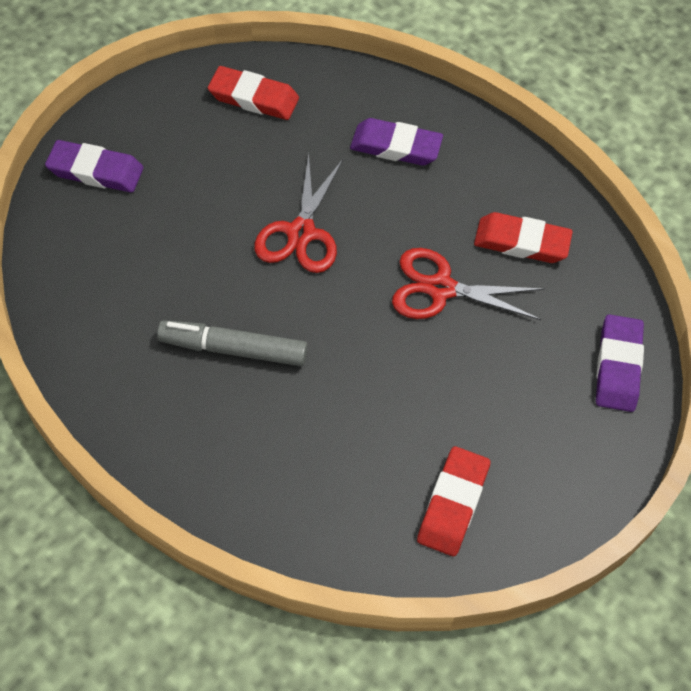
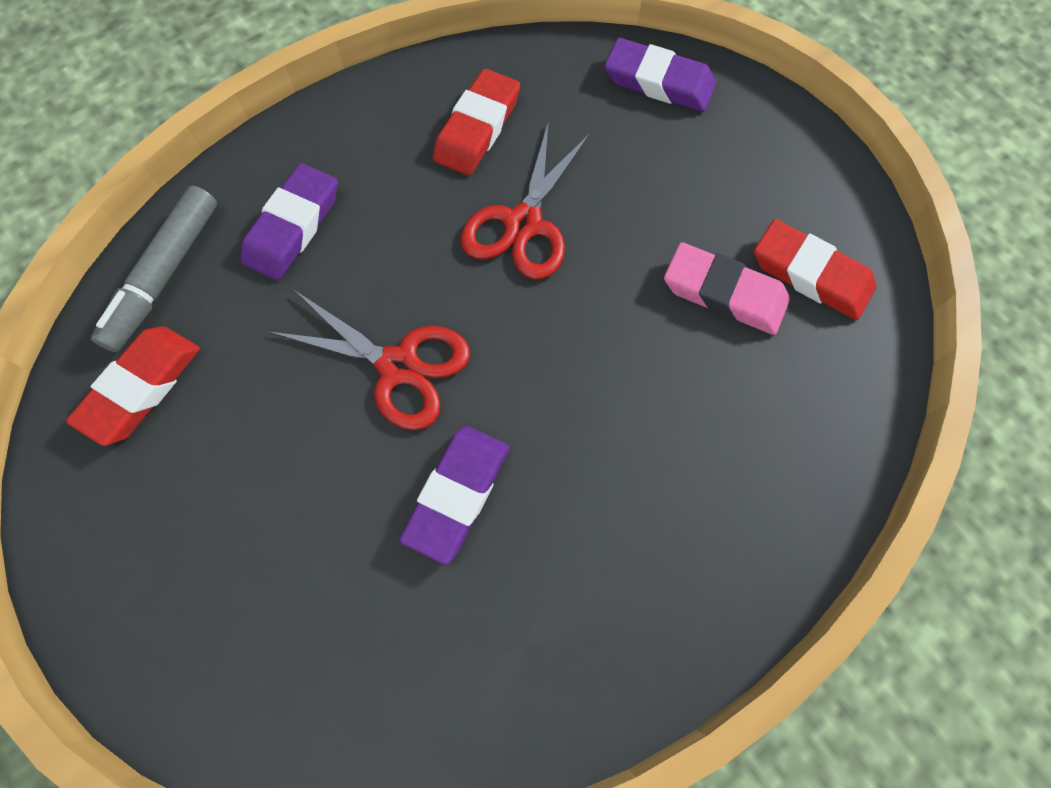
camera: 75 degrees left, 10 degrees up
purple eraser [45,140,144,193] -> purple eraser moved to [399,426,509,565]
grey marker [157,320,308,366] -> grey marker moved to [91,185,217,352]
none -> pink eraser [664,242,790,335]

